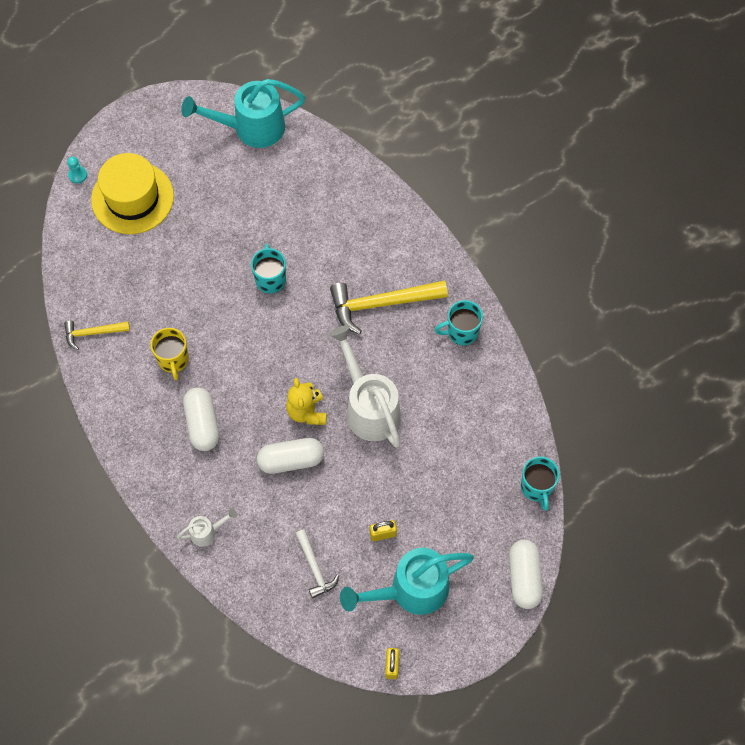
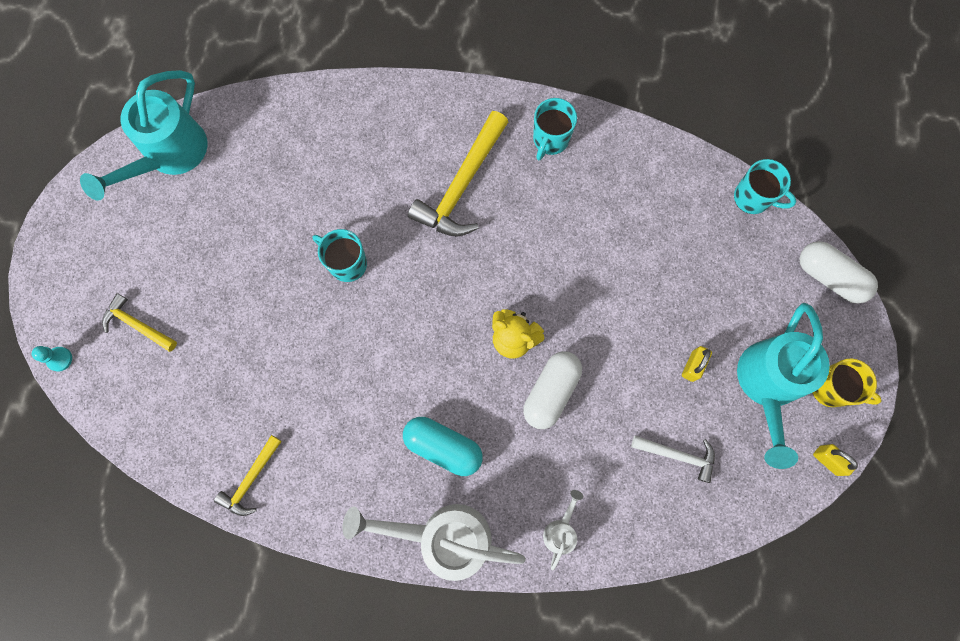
camera: 50 degrees left, 10 degrees up
yellow hat [91,153,174,234] -> yellow hammer [102,293,177,352]
yellow mug [151,328,189,380] -> yellow mug moved to [812,358,882,407]
white capsule [183,388,219,451] -> turquoise capsule [403,417,483,476]
white watering can [329,325,401,448] -> white watering can moved to [342,504,526,581]

